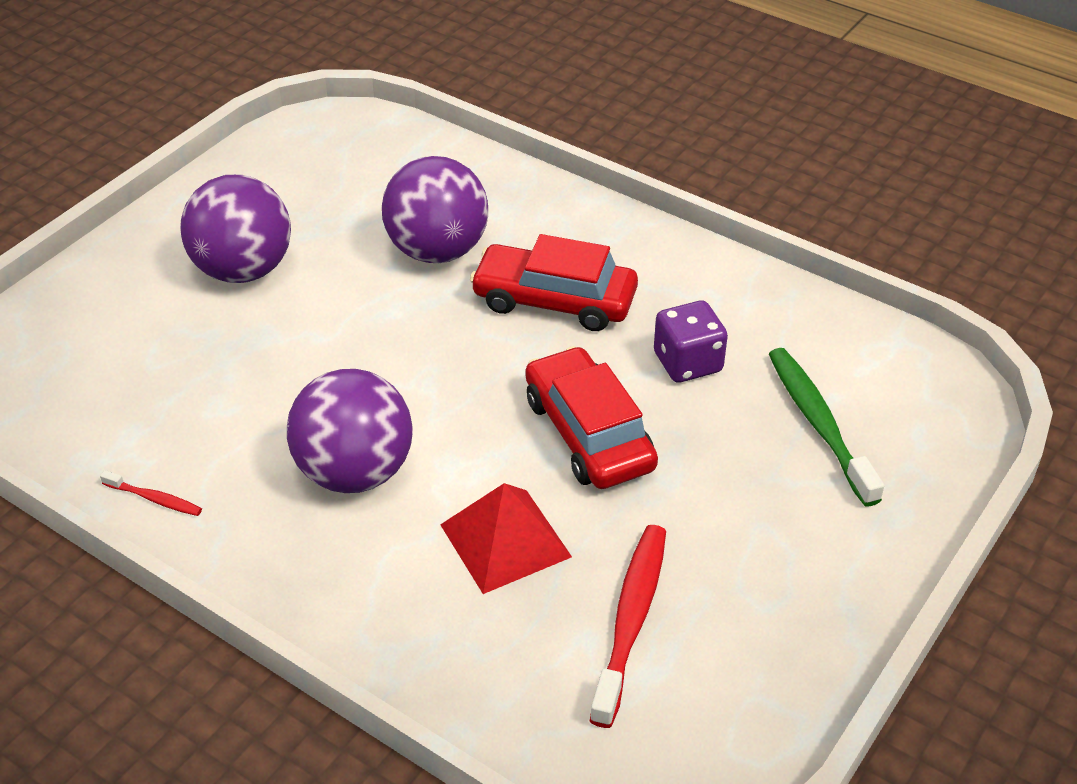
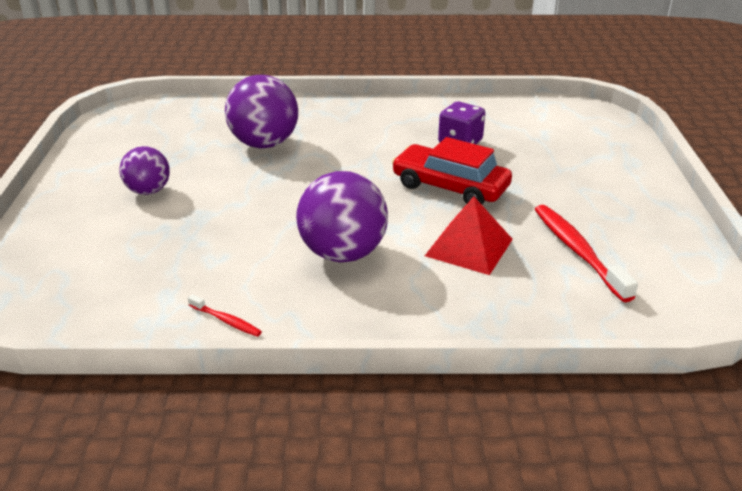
camera: 35 degrees left, 10 degrees down
red toothbrush [100,470,202,516] -> red toothbrush turned 45 degrees clockwise [188,294,262,337]
purple ball [180,175,291,283] -> purple ball [119,146,170,195], size x0.61
red car [470,234,638,331] -> none
green toothbrush [769,348,884,507] -> none

